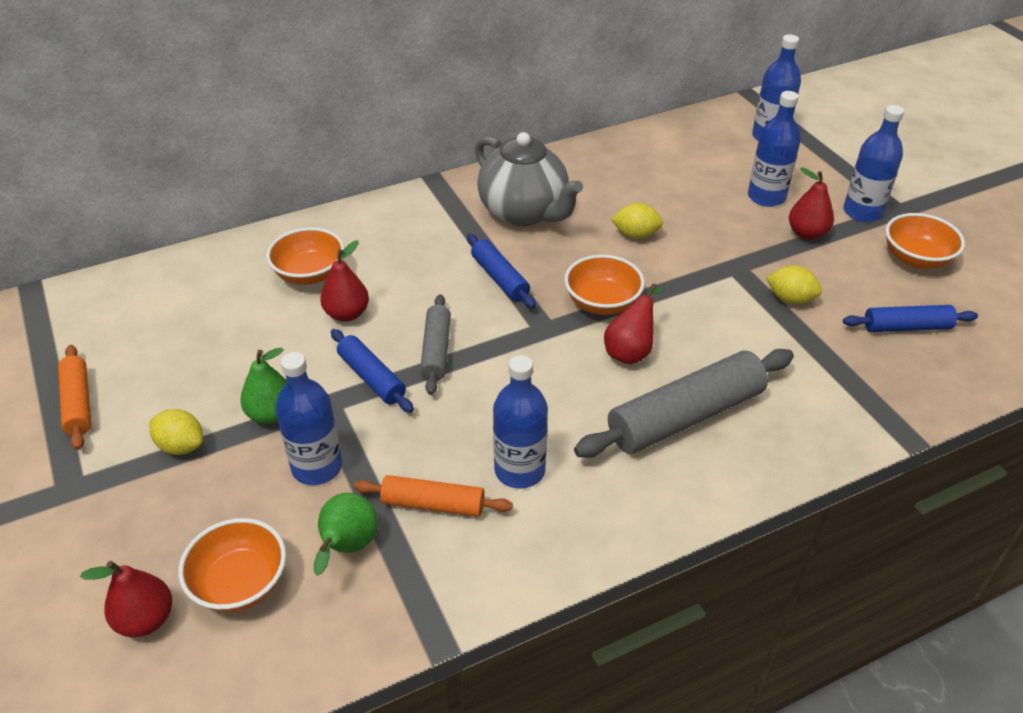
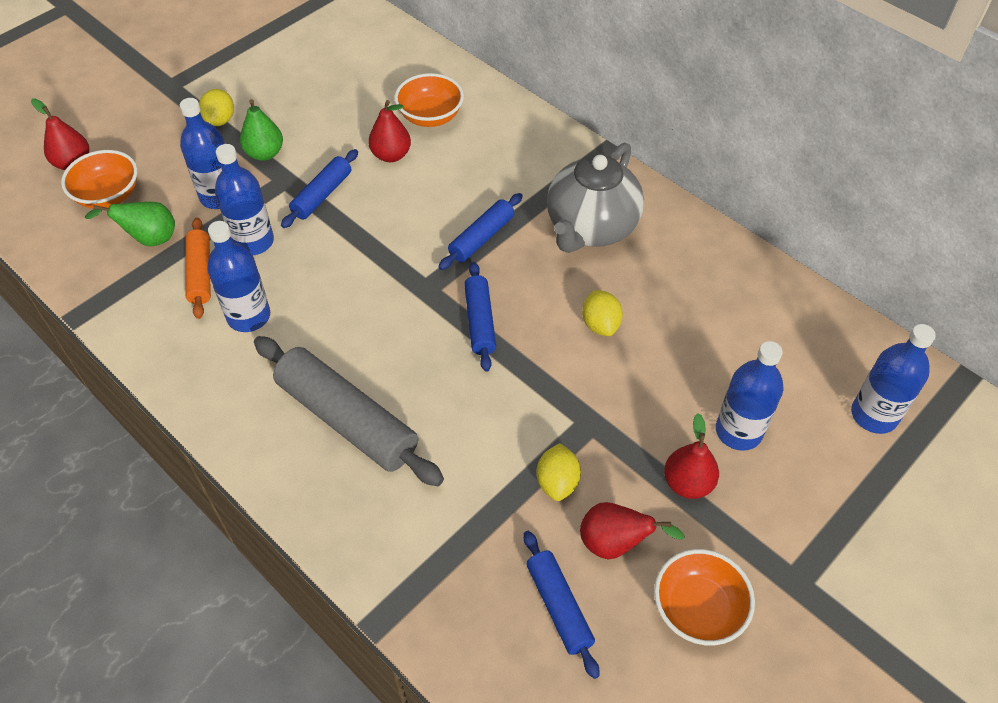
camera: 70 degrees right, 10 degrees up
orange rolling pin [58,345,91,450] -> none
grey rolling pin [420,294,451,395] -> none
orange bowl [564,255,645,315] -> blue rolling pin [464,262,496,372]
red pear [604,283,663,365] -> red pear moved to [580,502,685,559]
blue bottle [843,105,904,222] -> blue bottle moved to [215,144,274,255]

